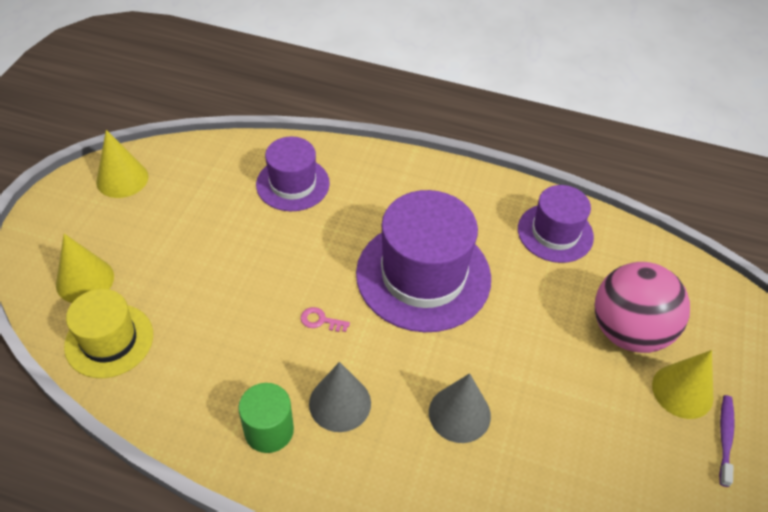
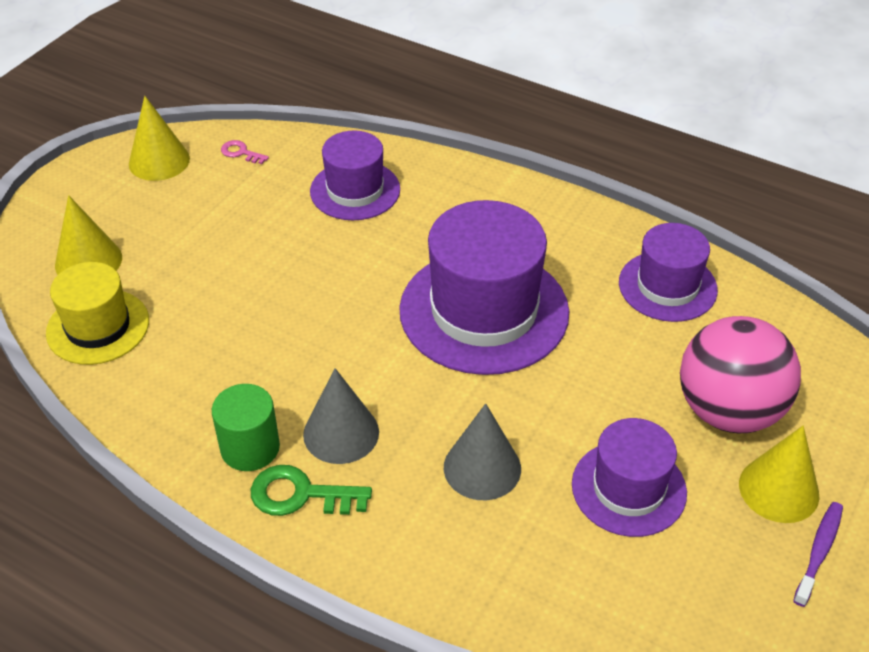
camera: 15 degrees right, 5 degrees down
pink key [301,307,350,332] -> pink key moved to [221,140,269,164]
none -> green key [251,465,372,516]
none -> purple hat [572,418,687,537]

